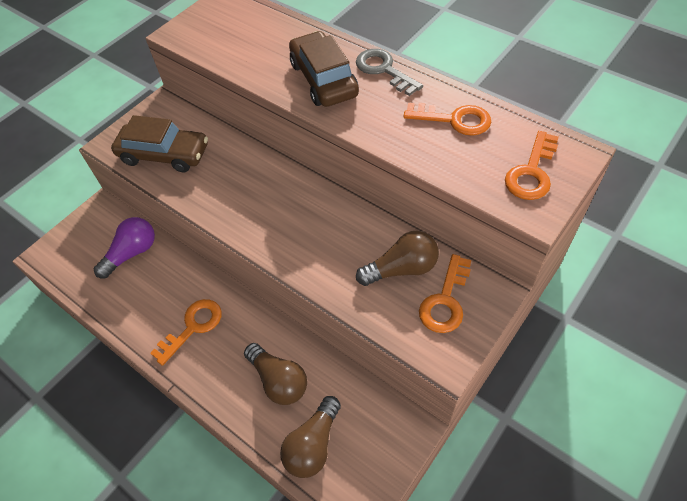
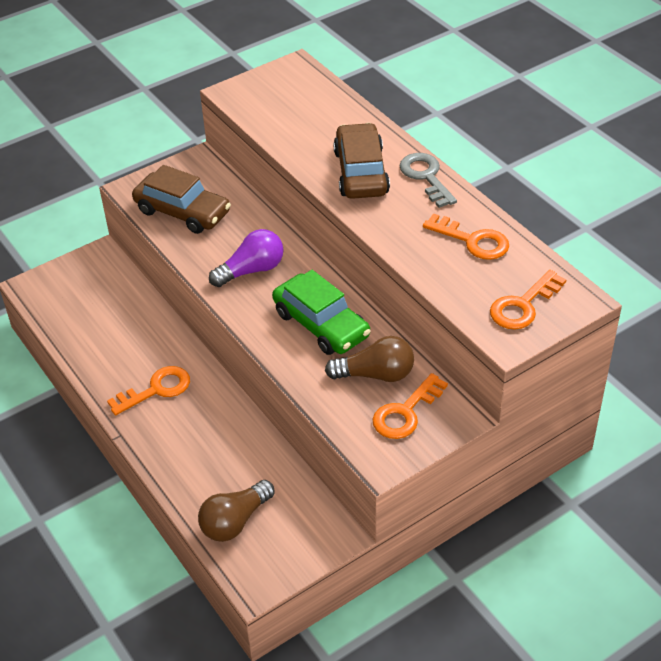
camera: 15 degrees right, 10 degrees down
purple light bulb [94,217,155,278] -> purple light bulb moved to [209,229,283,287]
brown light bulb [244,343,307,405] -> none
none -> green car [272,270,371,355]

